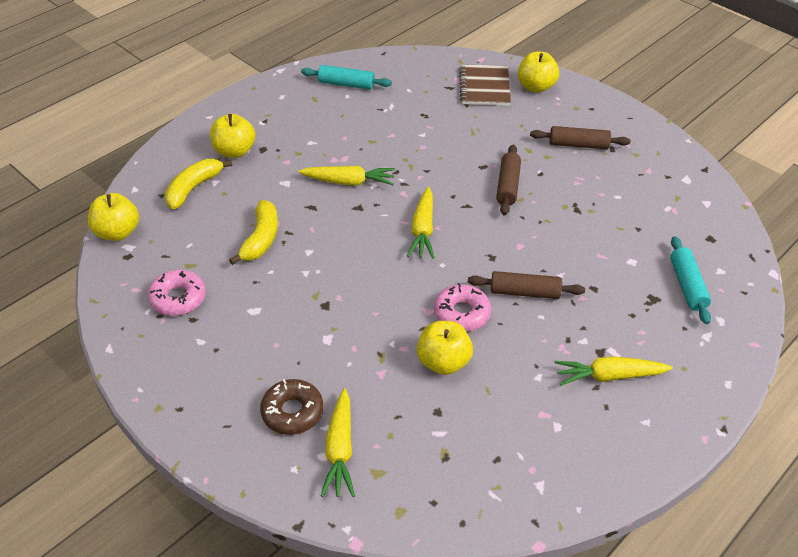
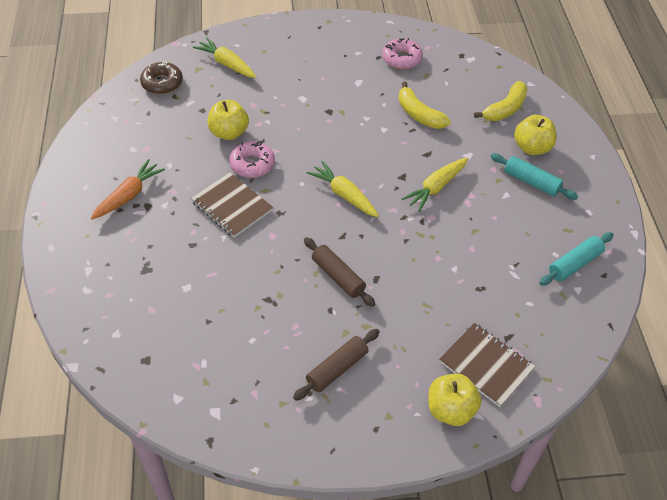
camera: 130 degrees right, 5 degrees up
yellow apple [88,193,139,241] -> none
yellow banana [165,159,232,209] -> yellow banana turned 60 degrees clockwise [474,81,528,121]
brown donut [260,379,324,435] -> brown donut moved to [140,61,183,94]
brown rolling pin [468,271,585,299] -> brown notebook [191,172,273,238]
yellow carrot [554,356,673,386] -> orange carrot [91,159,165,219]
turquoise rolling pin [670,236,711,324] -> turquoise rolling pin moved to [491,153,578,200]

